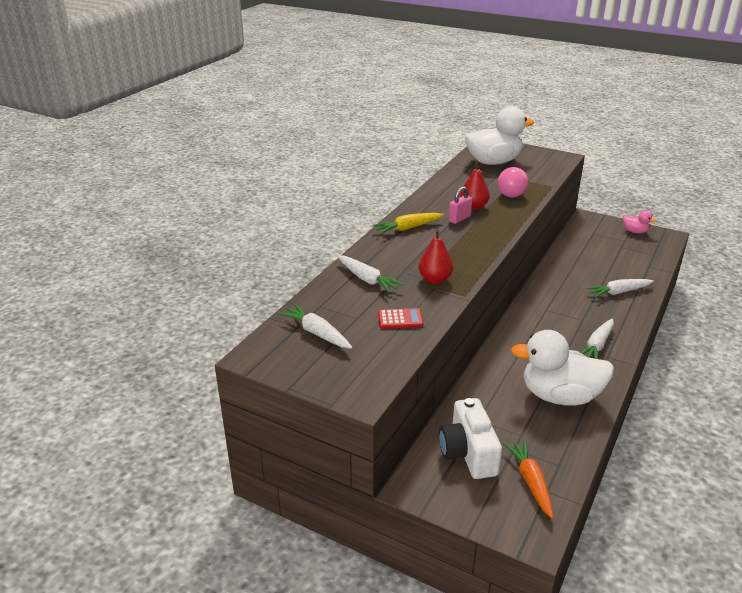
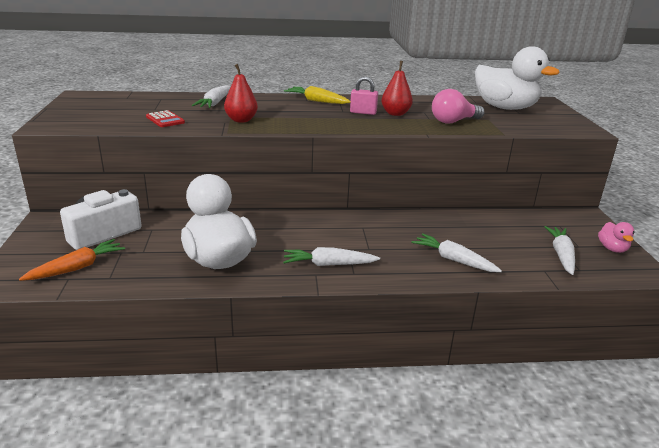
camera: 55 degrees right, 5 degrees down
white carrot [278,304,352,349] -> white carrot moved to [545,226,575,275]

